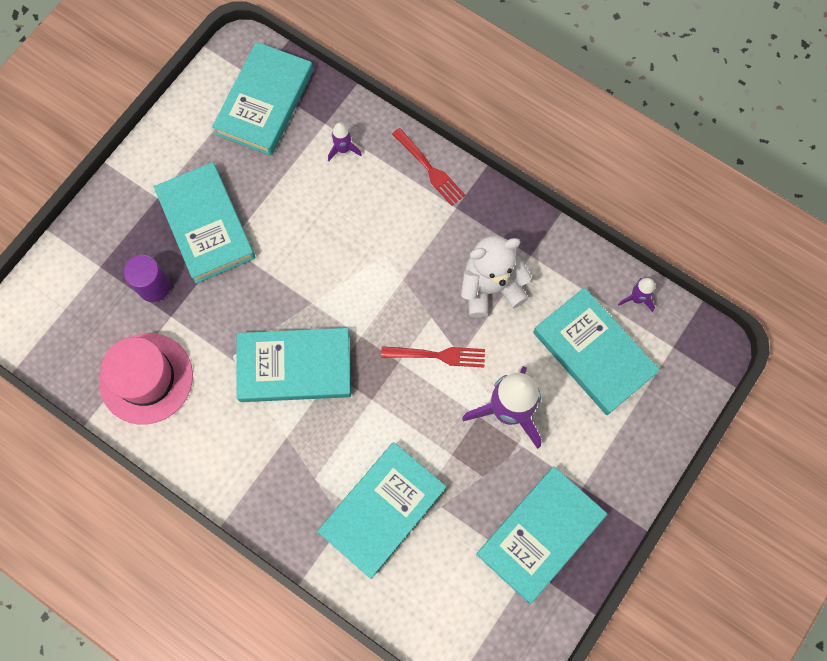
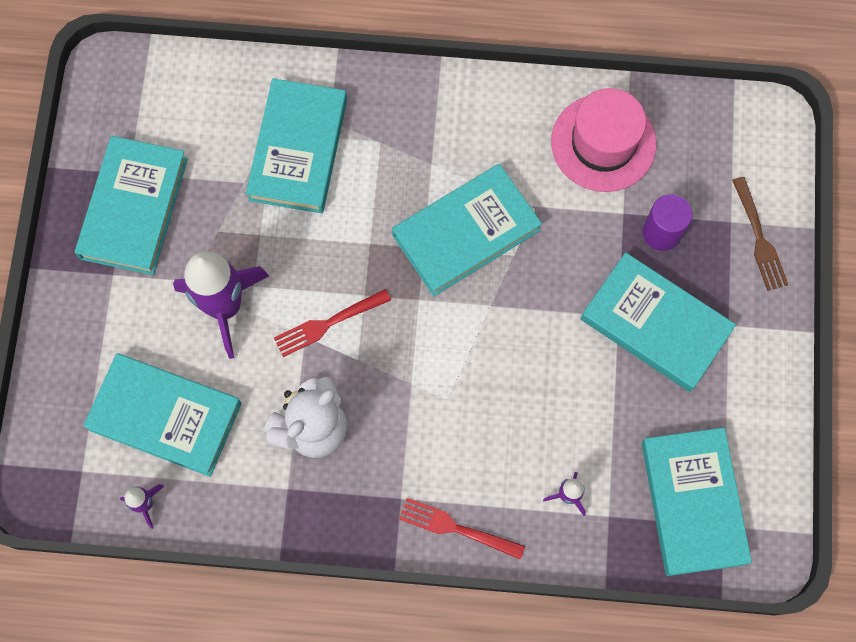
camera: 150 degrees right, 0 degrees up
none -> brown fork [732,177,788,291]

